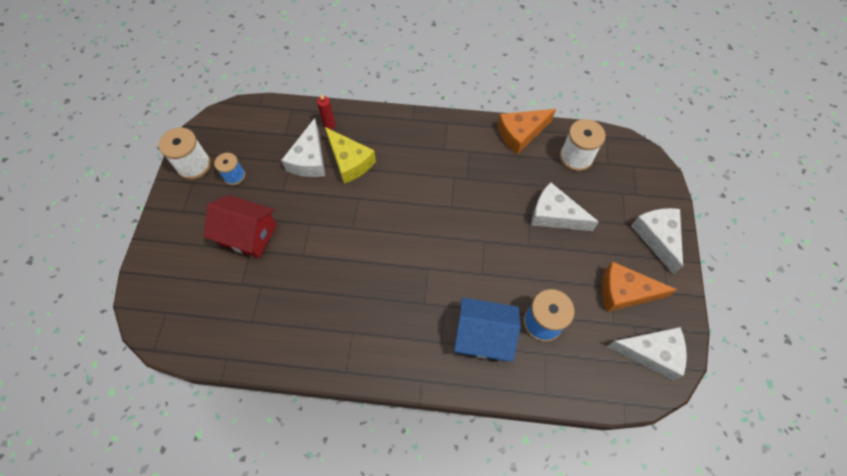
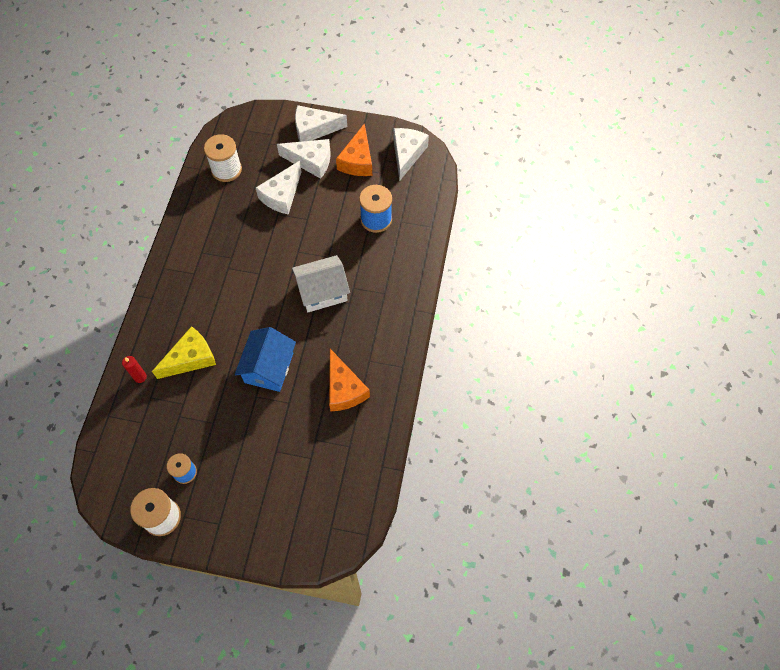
camera: 85 degrees left, 0 degrees up
red house [204,195,277,258] -> none
white cheese [281,118,325,177] -> white cheese moved to [277,139,330,179]
blue house [454,298,521,361] -> blue house moved to [235,327,296,392]
orange cheese [498,109,556,155] -> orange cheese moved to [329,349,370,411]
none -> white house [292,255,350,312]

